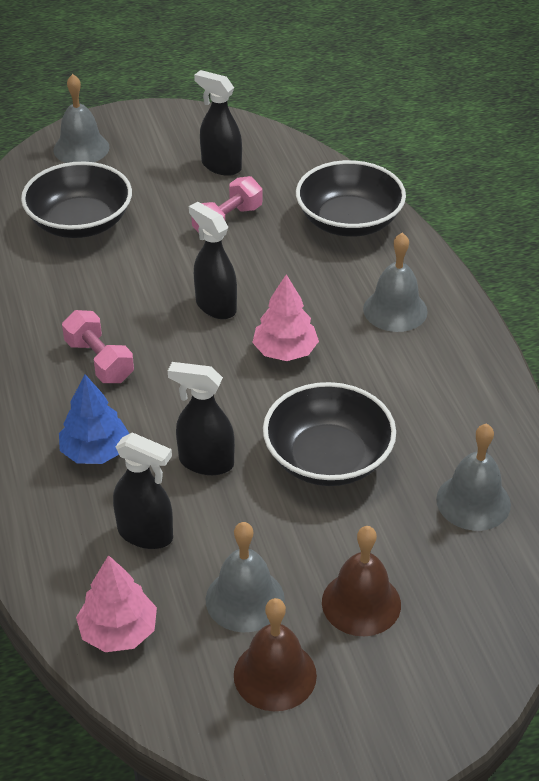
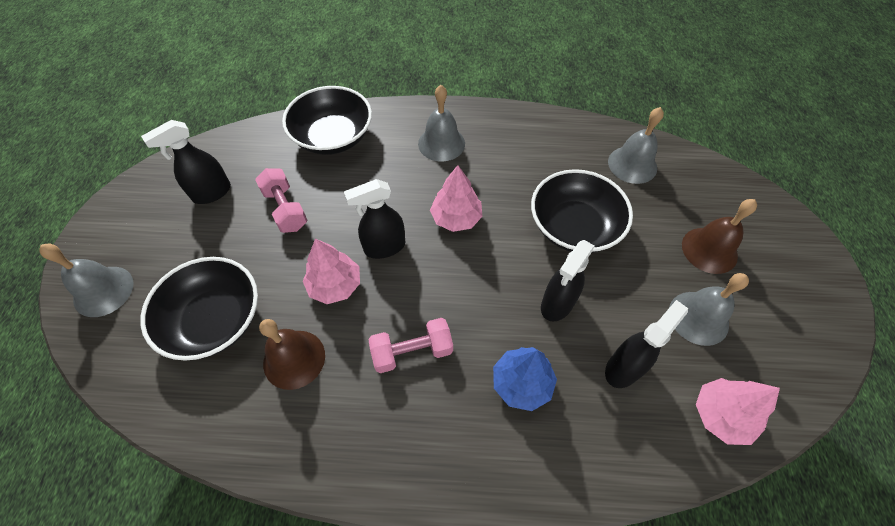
camera: 70 degrees left, 15 degrees up
brown bell [234,598,317,711] -> brown bell moved to [259,319,325,390]
none -> pink tree [303,239,360,304]

